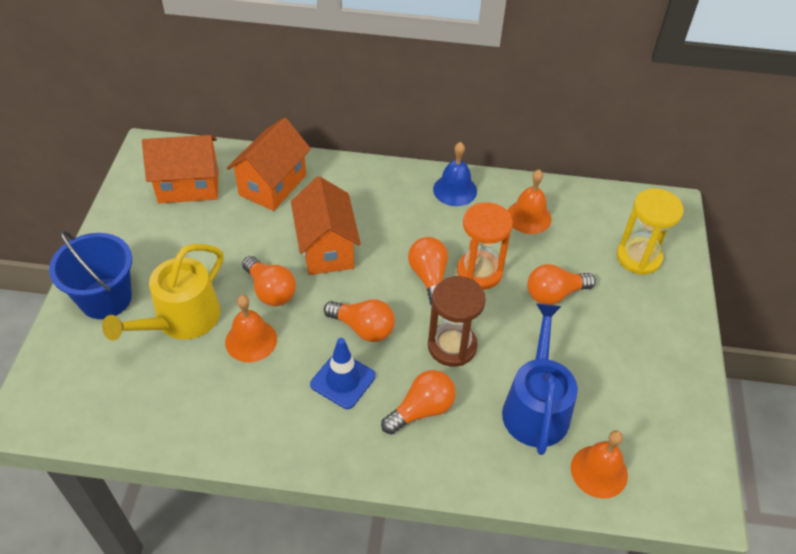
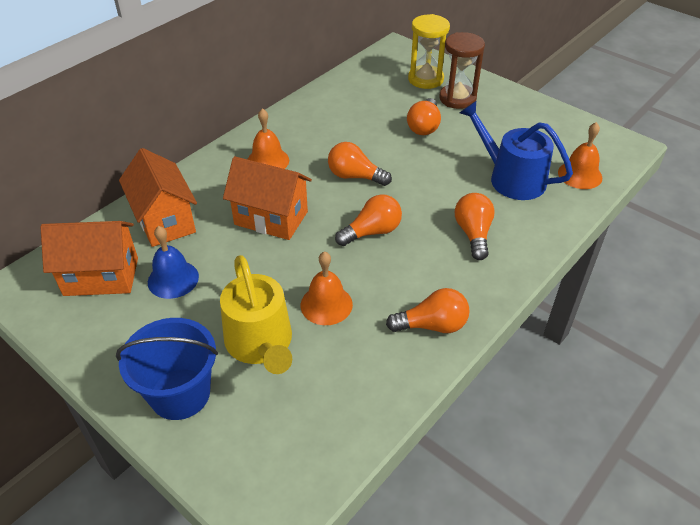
camera: 55 degrees left, 5 degrees down
orange house [142,135,218,203] -> orange house turned 60 degrees clockwise [40,221,138,296]
orange light bulb [242,256,296,306] -> orange light bulb moved to [386,288,470,333]
blue traffic cone [310,338,376,409] -> none
brown hourglass [428,276,486,367] -> brown hourglass moved to [439,32,485,109]
blue bell [433,142,477,206] -> blue bell moved to [148,226,199,299]
orange hourglass [457,202,513,290] -> none
orange bell [507,170,551,234] -> orange bell moved to [247,108,289,169]

